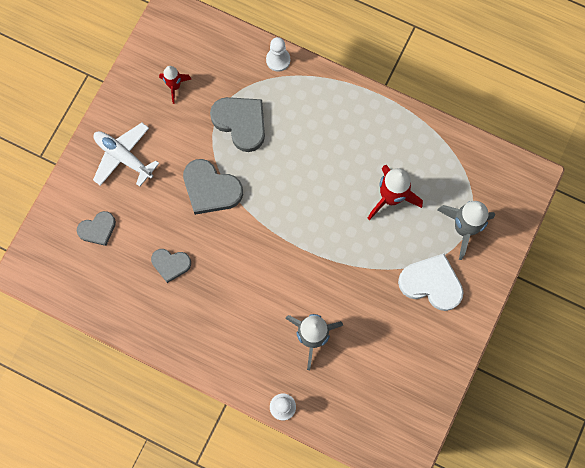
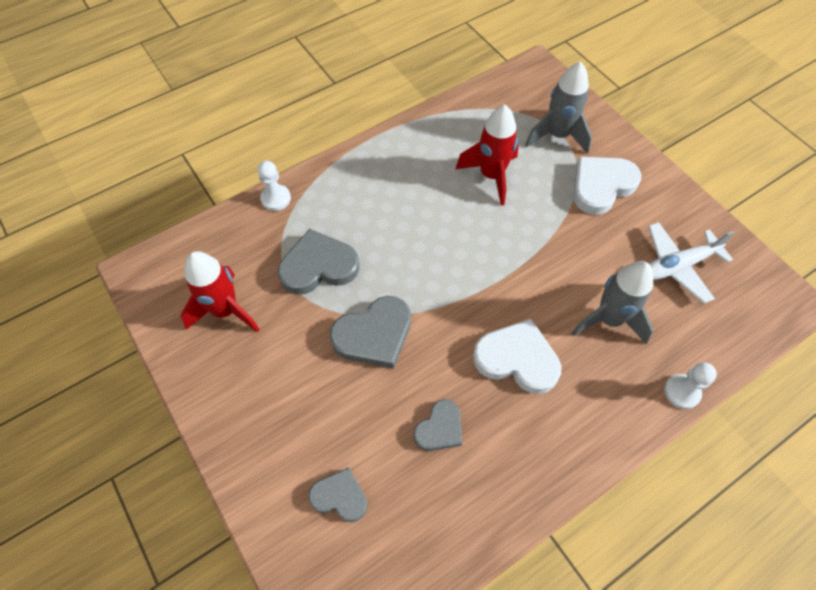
camera: 60 degrees left, 15 degrees down
grey heart [77,211,116,246] -> grey heart turned 75 degrees counterclockwise [308,467,367,522]
white plane [93,123,160,187] -> white plane moved to [648,222,734,303]
red rocket [159,66,191,104] -> red rocket [180,251,260,332], size x1.71
none -> white heart [473,319,562,394]

